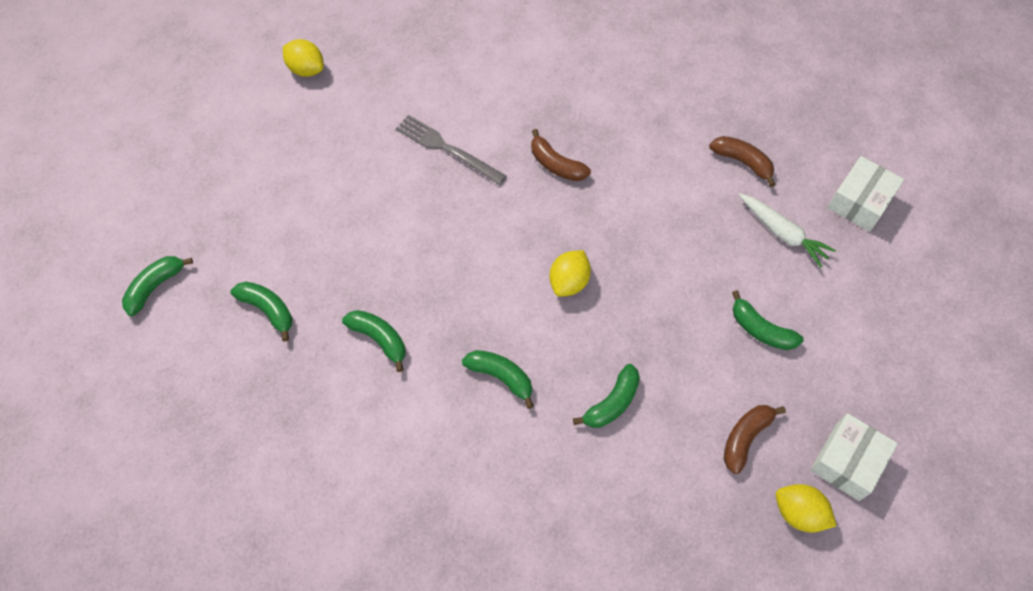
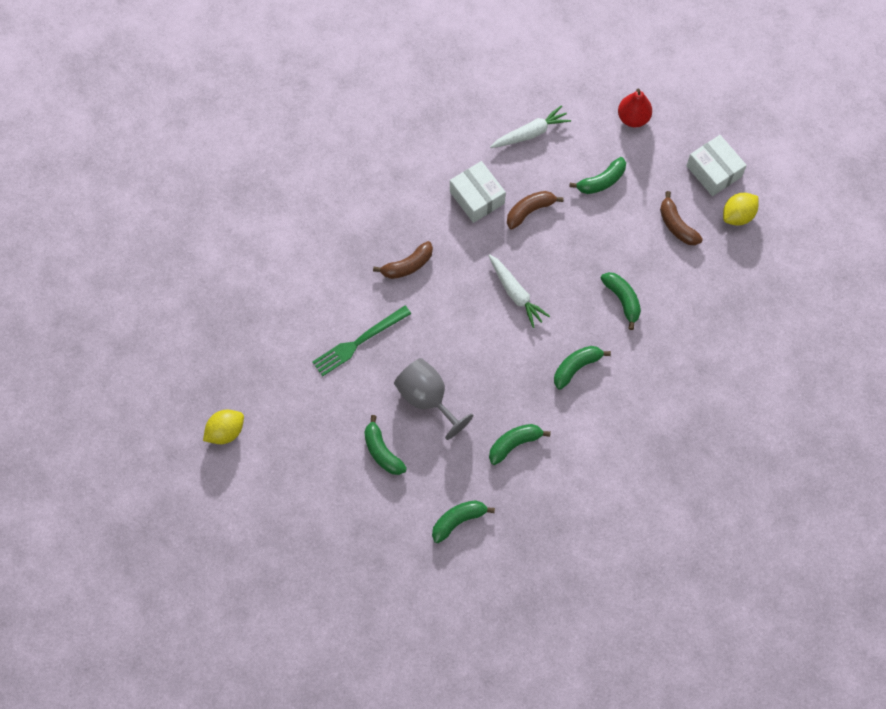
camera: 70 degrees left, 5 degrees up
green banana [122,256,193,316] -> green banana moved to [364,415,407,475]
grey fork [396,115,507,185] -> green fork [312,306,411,376]
yellow lemon [549,250,591,297] -> white carrot [488,254,550,328]
brown banana [709,136,776,187] -> brown banana moved to [507,191,564,229]
white box [827,156,904,232] -> white box moved to [450,161,506,223]
none -> grey goblet [394,358,473,440]
none -> red pear [618,89,652,127]

